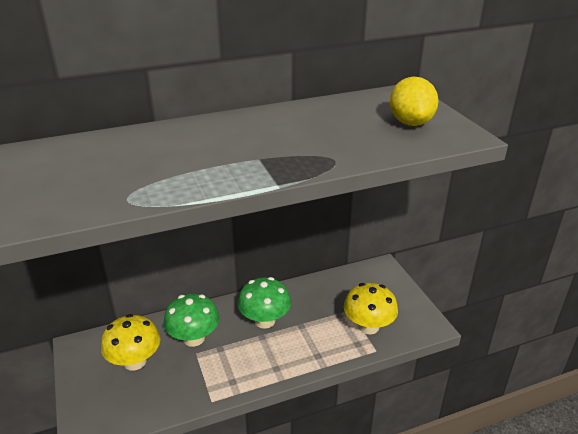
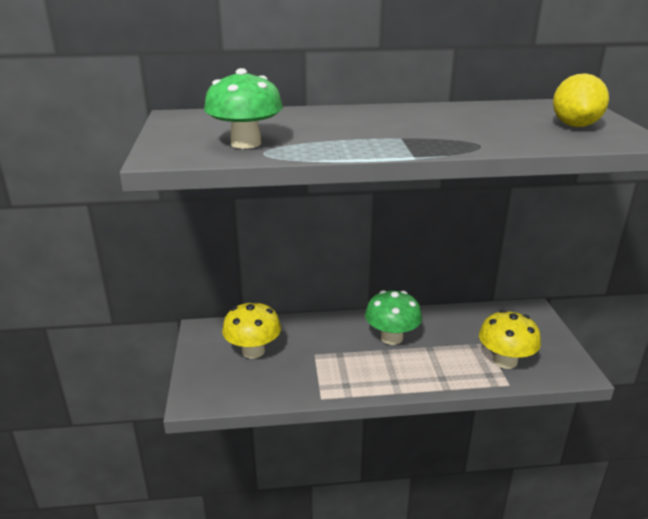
camera: 15 degrees right, 5 degrees down
green mushroom [164,294,220,347] -> green mushroom moved to [204,68,283,149]

